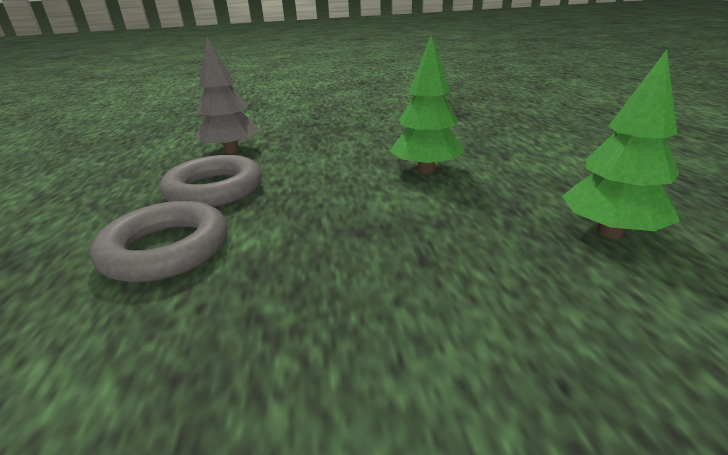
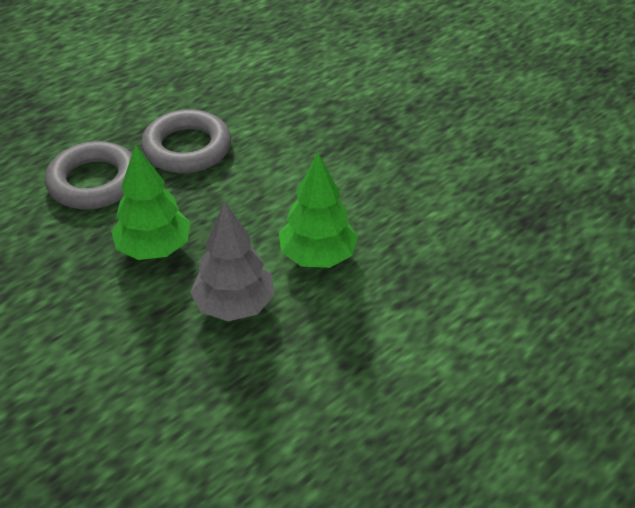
camera: 55 degrees right, 15 degrees up
grey tree [195,37,260,154] -> grey tree moved to [190,201,274,321]
green tree [562,50,680,238] -> green tree moved to [111,144,191,260]

